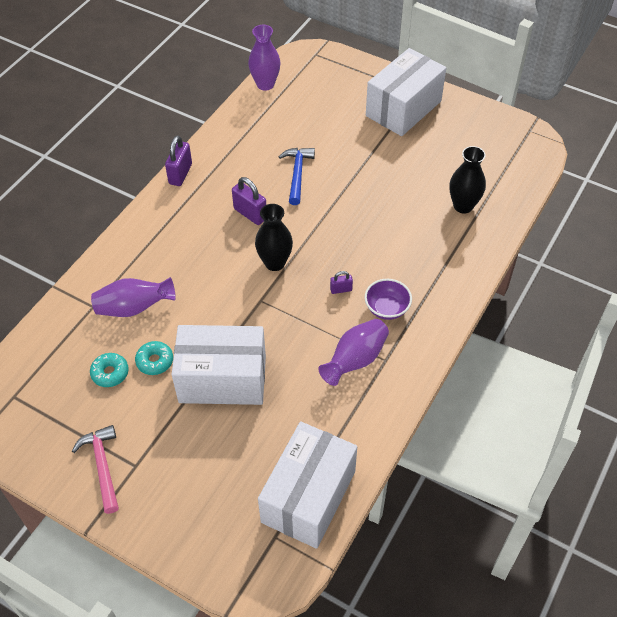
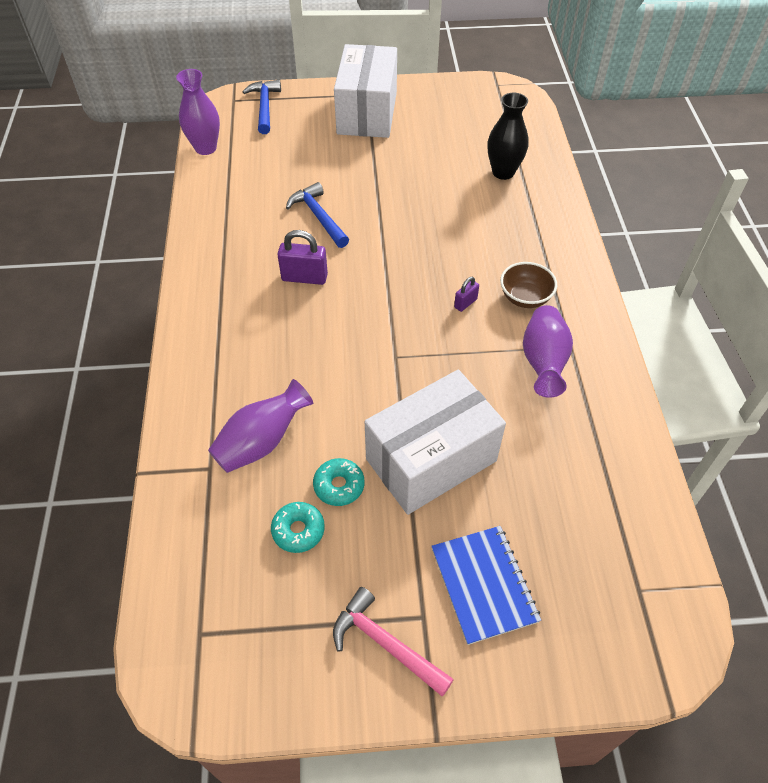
camera: 35 degrees left, 0 degrees up
purple padlock [165,135,192,186] -> none
black vase [255,204,293,271] -> none
white box [258,421,357,549] -> none
purple bowl [364,279,412,320] -> brown bowl [500,262,557,308]
none -> blue hammer [242,80,281,134]
none -> blue notebook [431,526,541,645]

